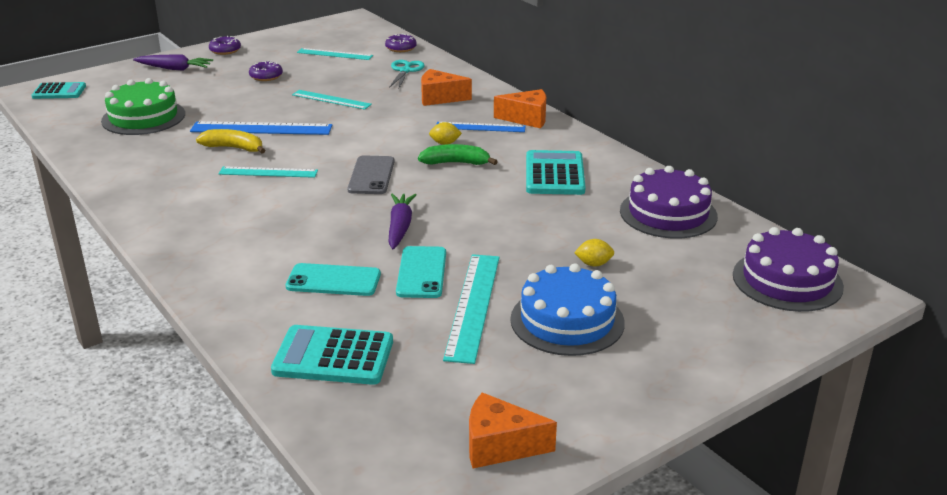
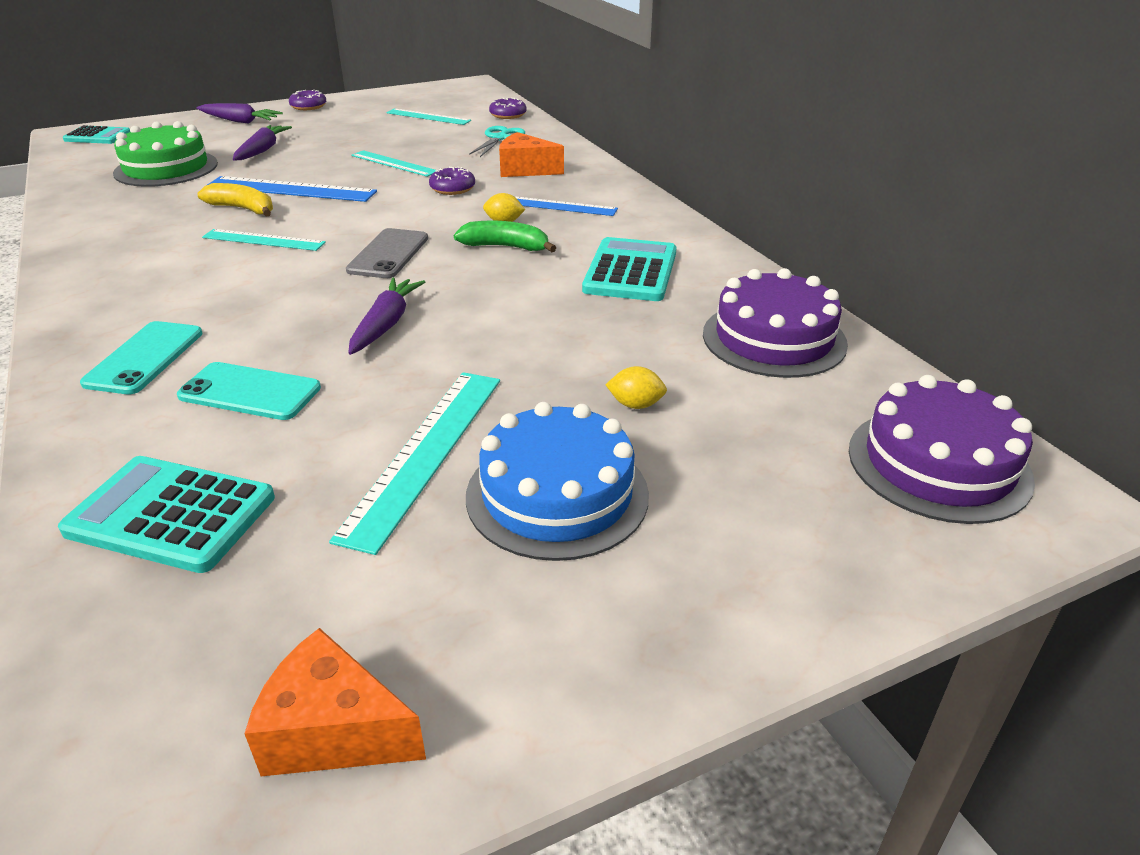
camera: 10 degrees right, 5 degrees up
purple donut [249,61,283,81] -> purple donut moved to [429,167,475,195]
turquoise phone [396,246,446,298] -> turquoise phone moved to [80,321,203,394]
orange cheese [494,89,546,129] -> none
none -> purple carrot [233,125,292,160]

